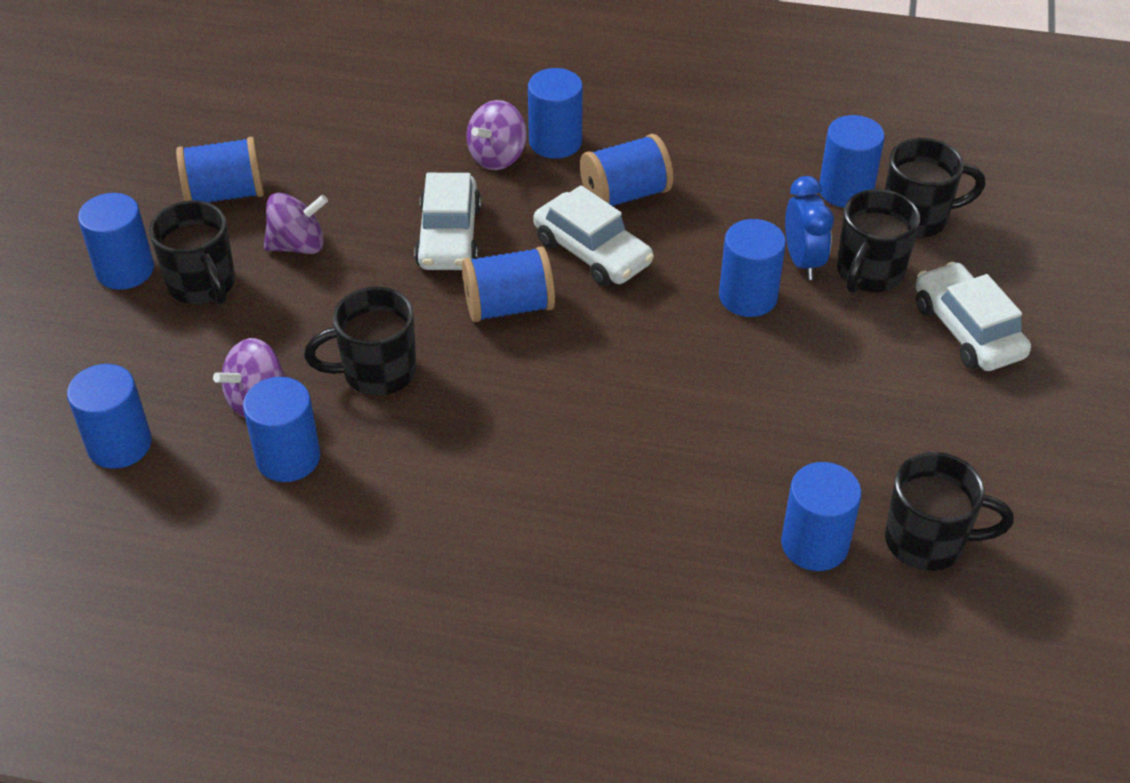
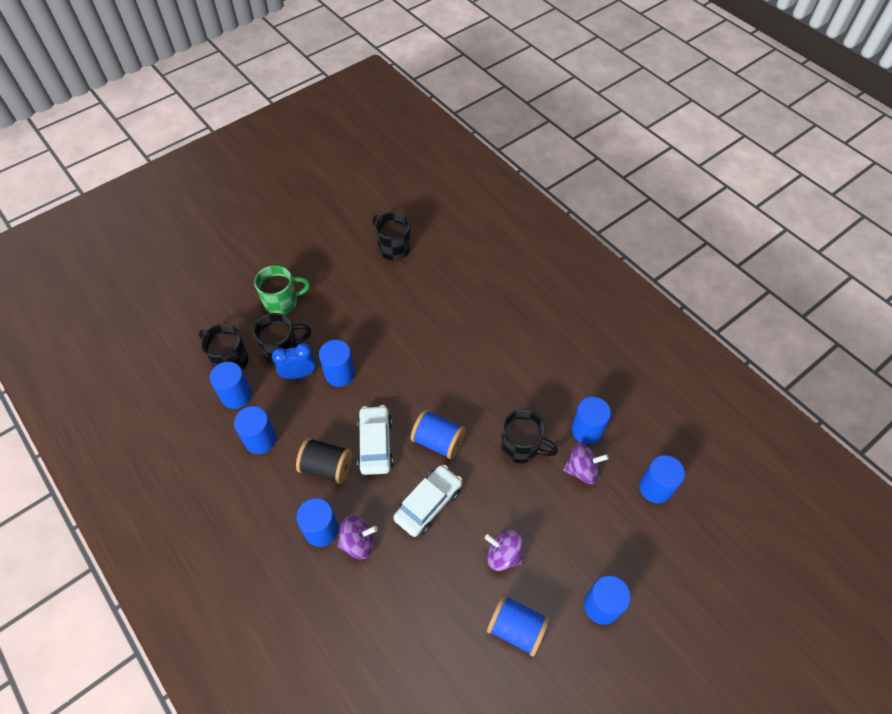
camera: 140 degrees left, 10 degrees up
black mug [149,201,235,305] -> none
blue spool [580,134,673,206] -> black spool [296,438,352,484]
blue cylinder [781,462,862,571] -> blue cylinder moved to [234,406,277,454]
blue clock [785,176,834,280] -> blue clock turned 45 degrees clockwise [272,343,316,379]
white car [915,262,1031,371] -> green mug [254,265,310,315]

